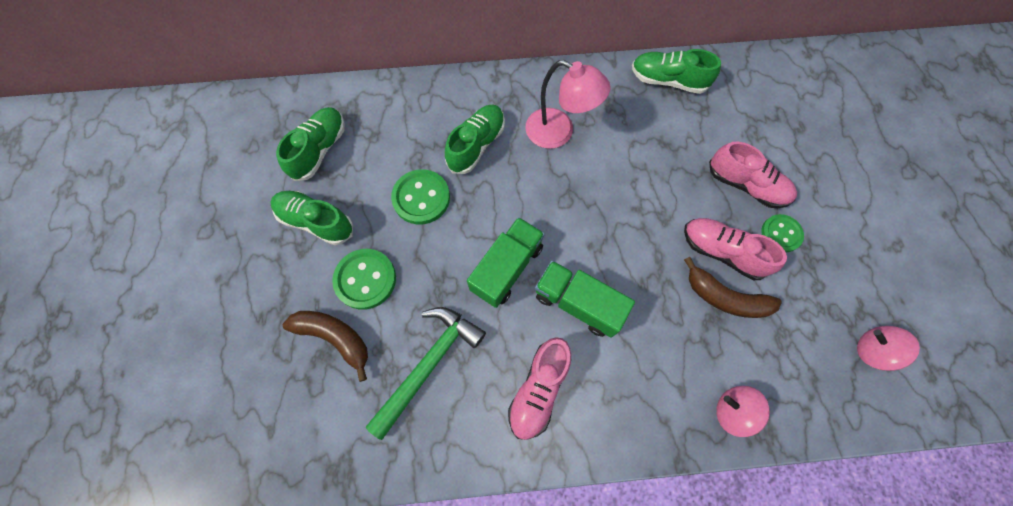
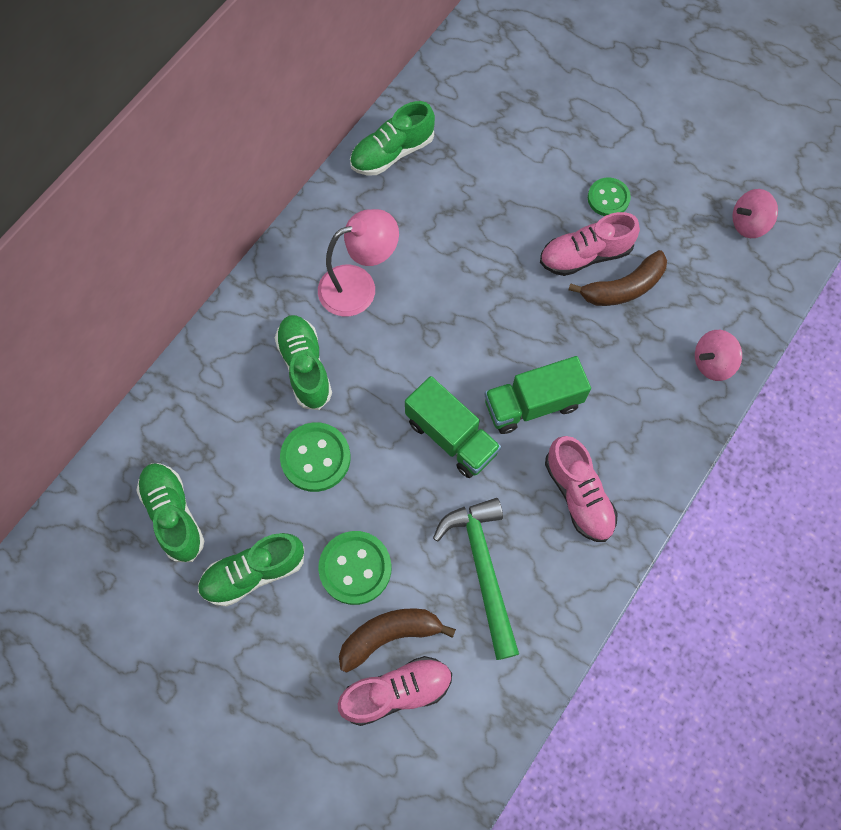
camera: 50 degrees left, 0 degrees up
green truck [467,217,545,308] -> green truck turned 150 degrees clockwise [405,376,501,478]
pink shoe [709,142,797,208] -> pink shoe moved to [338,656,452,726]

